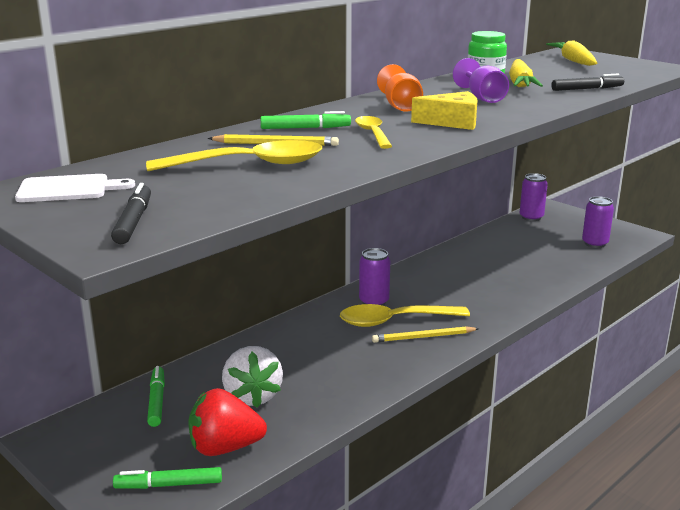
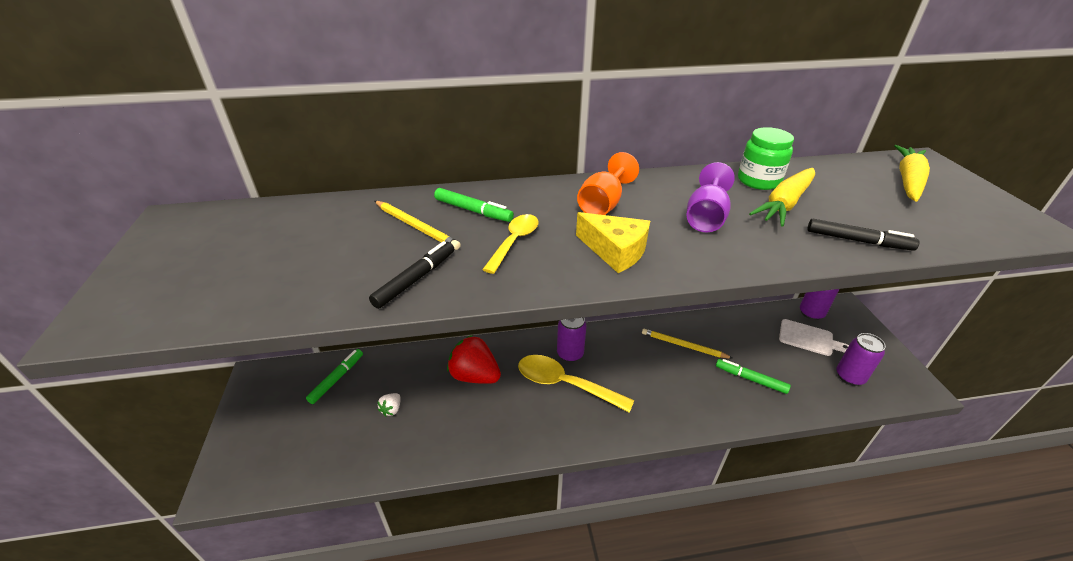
camera: 35 degrees right, 15 degrees up
white cutting board [15,174,135,202] -> white cutting board moved to [779,319,849,356]
black marker [111,183,151,244] -> black marker moved to [369,241,454,309]
green marker [113,467,222,489] -> green marker moved to [716,359,791,394]
yellow spoon [146,140,322,171] -> none
red strawberry [188,388,267,456] -> red strawberry moved to [447,335,501,384]
white strawberry [222,346,283,408] -> white strawberry [377,393,401,417], size x0.45
yellow pencil [372,326,479,343] -> yellow pencil moved to [642,329,733,359]

